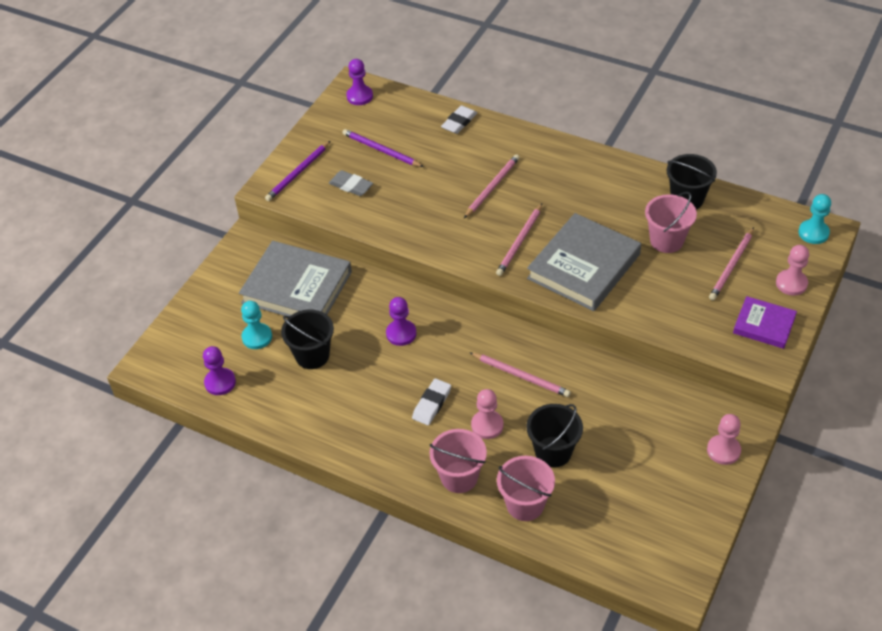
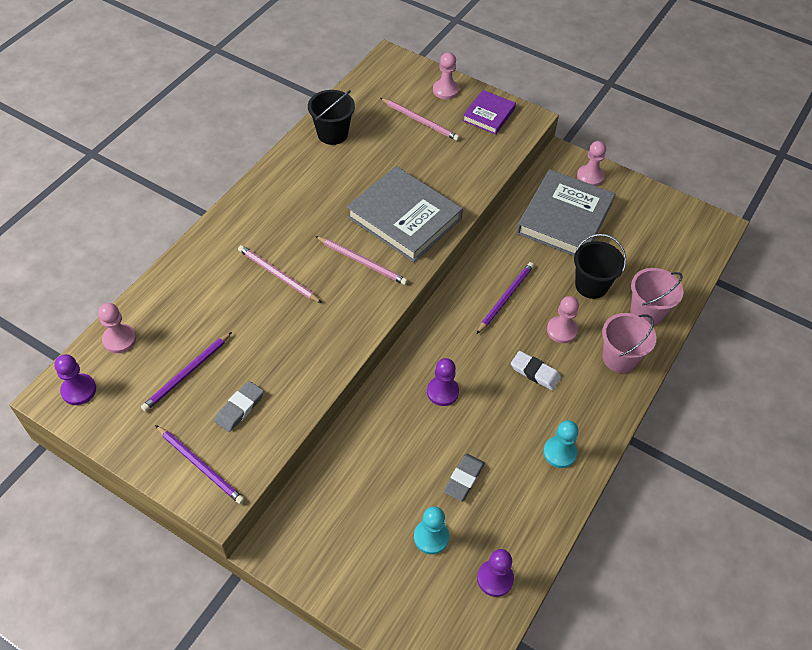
camera: 90 degrees left, 5 degrees up
grey book [239,241,352,316] -> grey book moved to [516,169,615,256]
black bucket [281,309,334,369] -> grey eraser [444,454,485,501]
white eraser [441,105,477,134] -> none
pink pencil [469,352,571,397] -> purple pencil [477,262,534,334]
pink bucket [645,192,697,253] -> none
turquoise pawn [798,194,831,244] -> turquoise pawn moved to [543,420,579,468]
none -> pink pawn [98,303,136,353]

